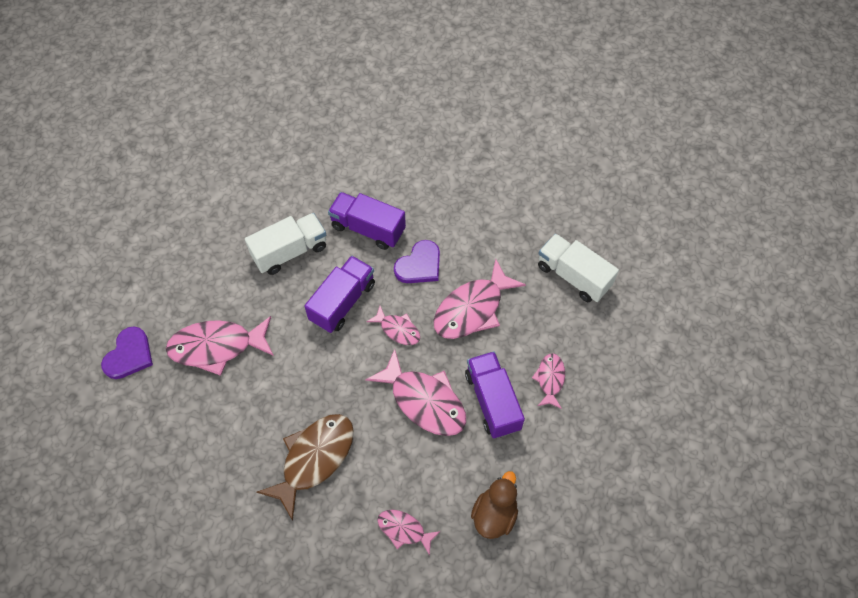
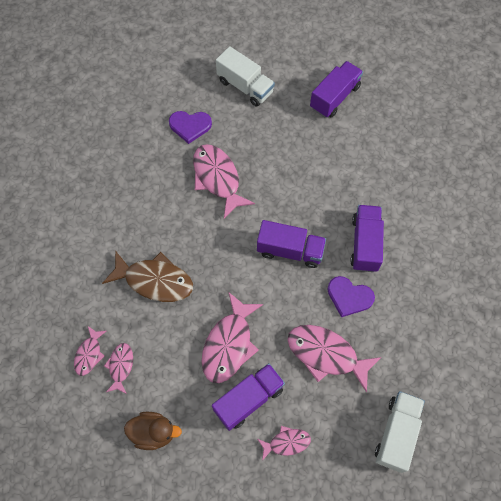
camera: 70 degrees right, 5 degrees up
white truck [245,213,326,275] -> white truck moved to [216,46,275,107]
pink fish [366,306,420,345] -> pink fish moved to [74,326,106,376]
none -> purple truck [310,61,363,118]

